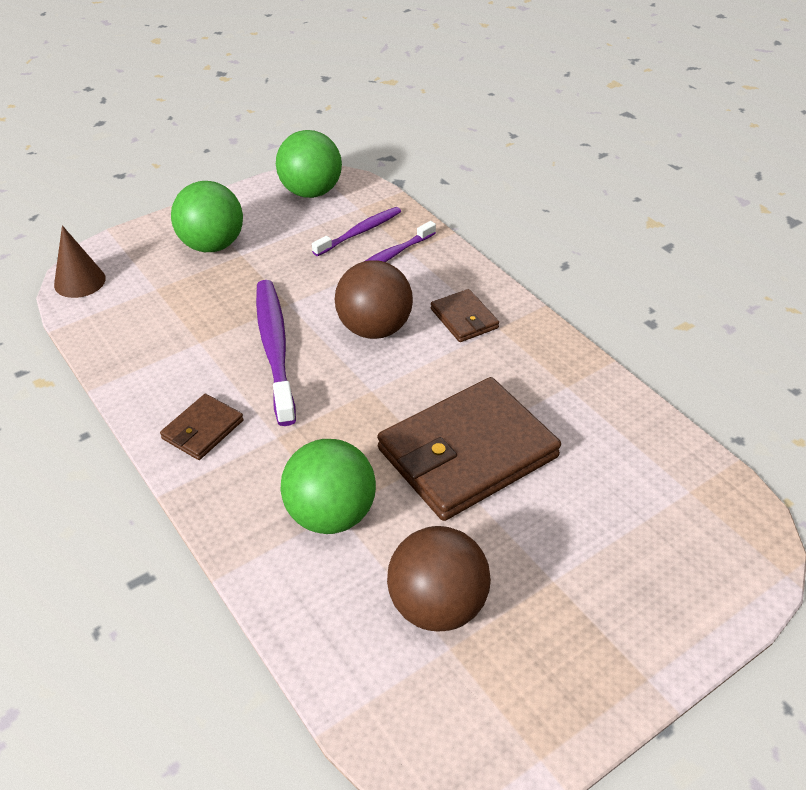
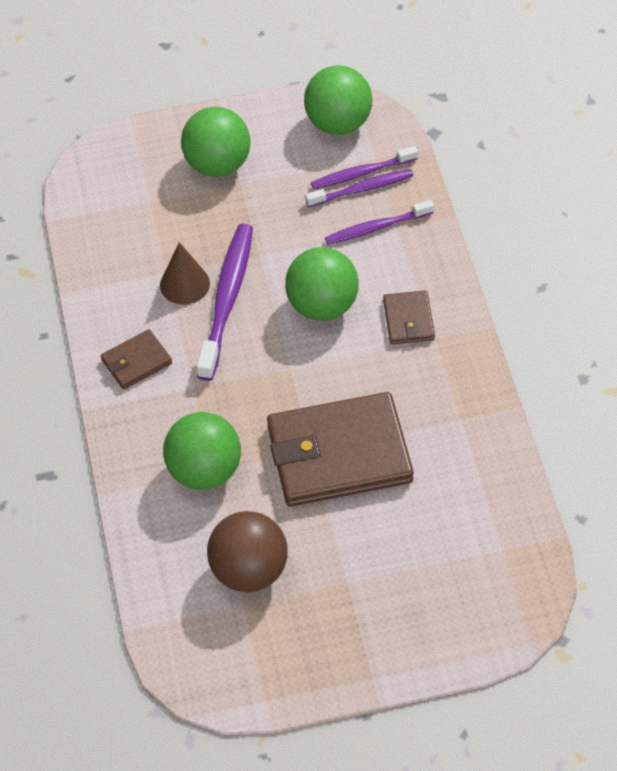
camera: 25 degrees right, 10 degrees up
brown cone [54,225,106,298] -> brown cone moved to [160,242,210,305]
brown ball [335,260,413,339] -> green ball [285,247,359,321]
none -> purple toothbrush [311,146,418,189]

